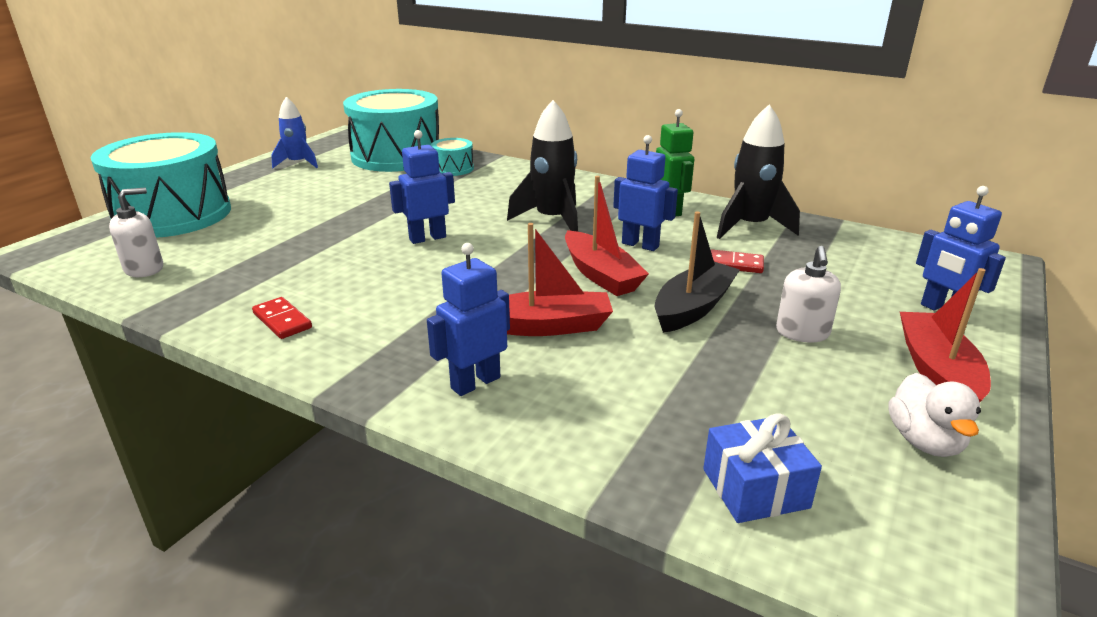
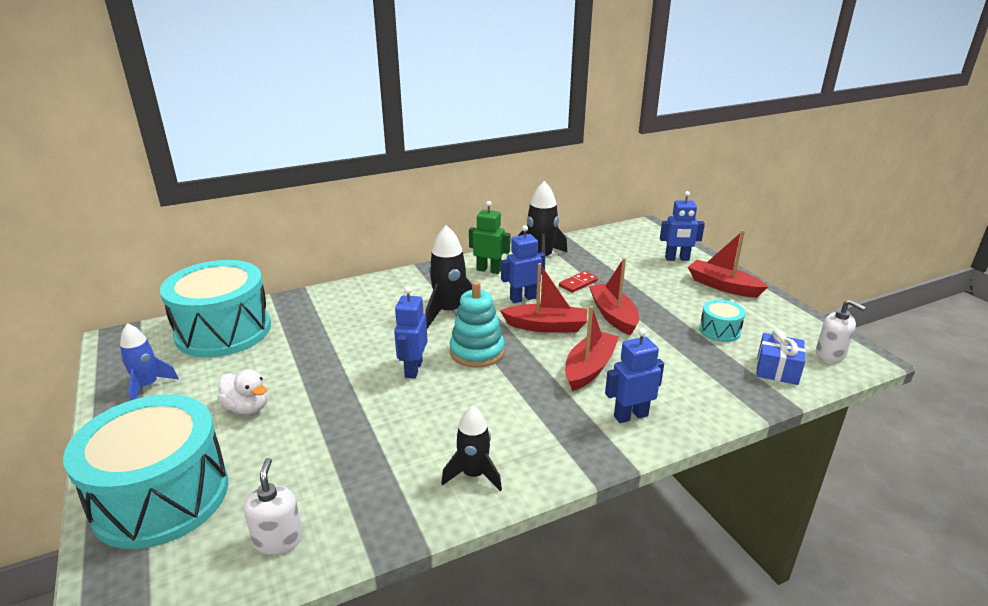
camera: 55 degrees left, 0 degrees up
red domino [252,297,312,339] -> black rocket [441,406,502,491]
blue robot [427,243,510,396] -> blue robot turned 75 degrees clockwise [605,328,664,423]
turquoise drum [431,138,474,176] -> turquoise drum moved to [699,300,745,342]
black boat [654,211,740,333] -> red boat [589,258,639,336]
white soap dispenser [776,246,841,343] -> white soap dispenser moved to [816,299,866,362]
white duck [888,373,981,457] -> white duck moved to [217,369,267,414]
none -> turquoise stacking toy [449,281,505,368]

